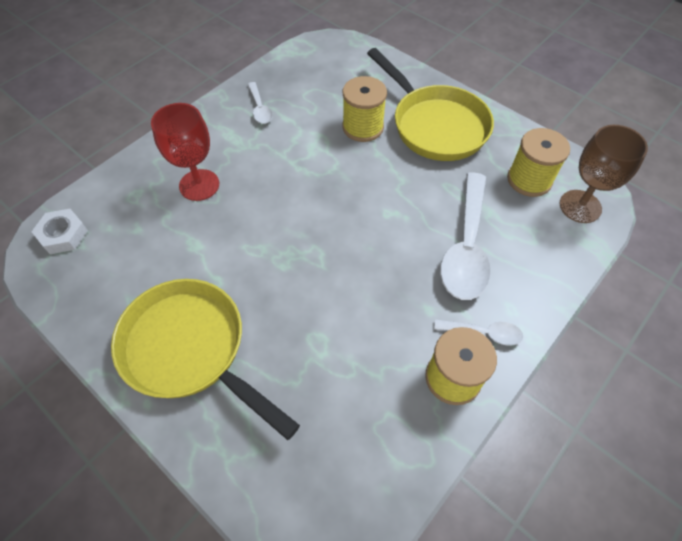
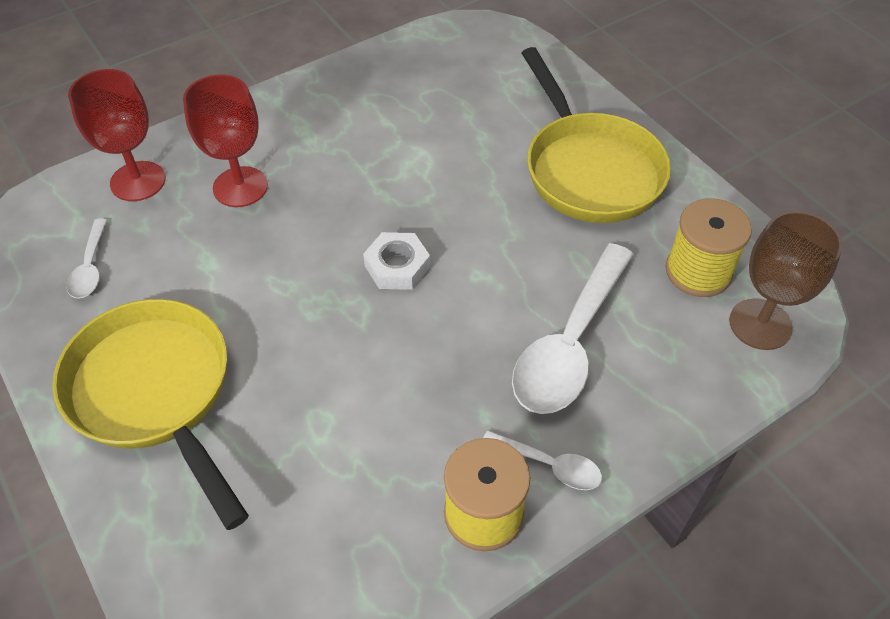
camera: 15 degrees right, 5 degrees down
white nut [31,209,88,254] -> white nut moved to [363,232,430,290]
white spoon [248,82,273,124] -> white spoon moved to [66,218,107,299]
yellow spool [342,76,387,142] -> none
none -> red goblet [68,69,166,201]

